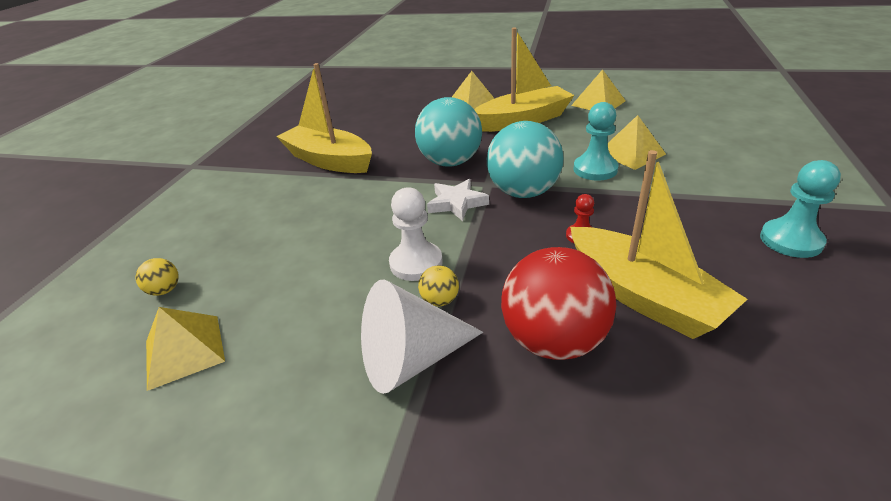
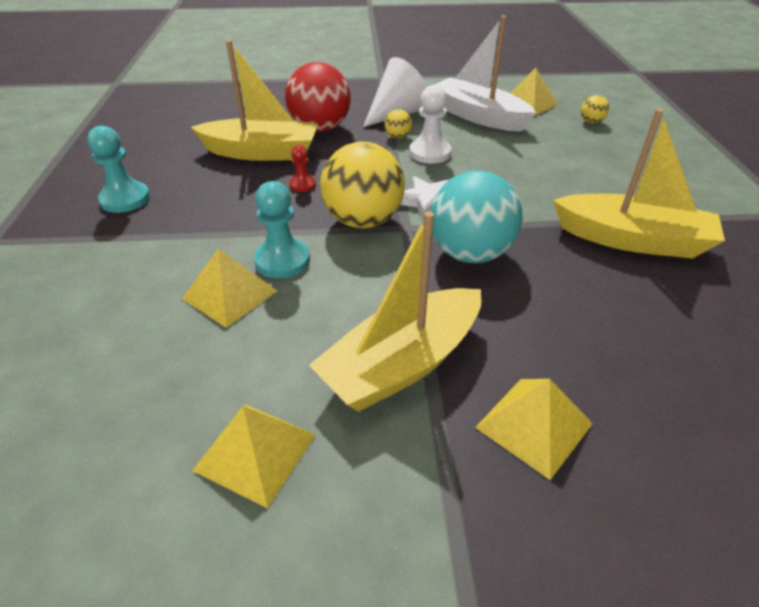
camera: 160 degrees right, 5 degrees up
turquoise ball [487,121,563,198] -> yellow ball [320,142,405,228]
yellow boat [570,150,748,339] -> yellow boat turned 150 degrees clockwise [191,40,318,161]
none -> white boat [434,15,536,132]

